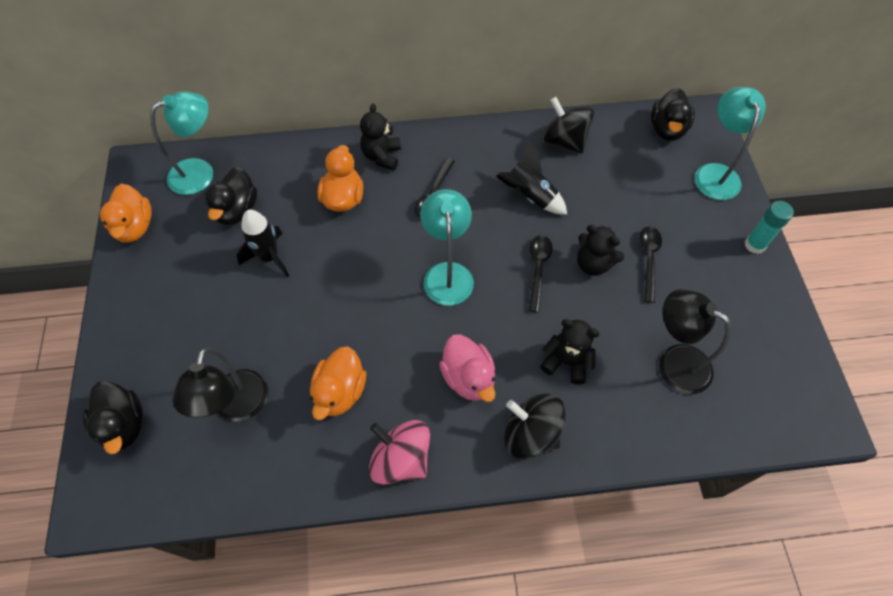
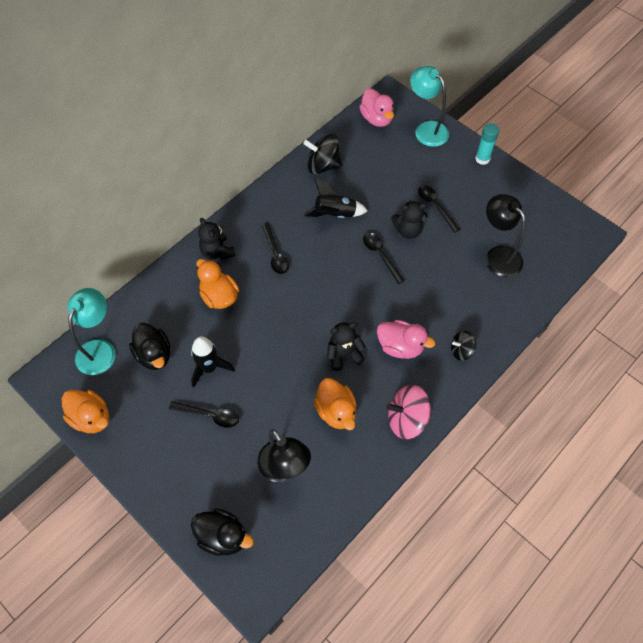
camera: 40 degrees left, 0 degrees up
turquoise lamp [420,189,474,306] -> none
black spinning top [504,393,566,459] -> black spinning top [451,331,476,361], size x0.59
black teddy bear [540,319,600,385] -> black teddy bear moved to [327,322,366,371]
black duck [651,88,695,141] -> pink duck [359,88,394,127]
black lamp [659,289,731,394] -> black lamp turned 60 degrees clockwise [486,194,526,278]
none -> black spoon [169,401,239,428]

